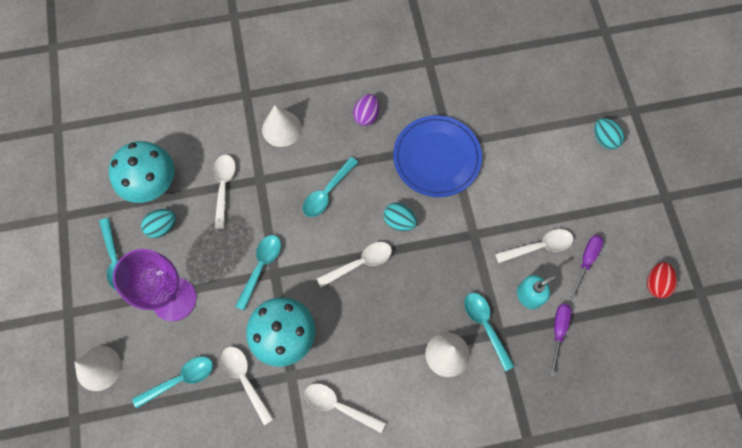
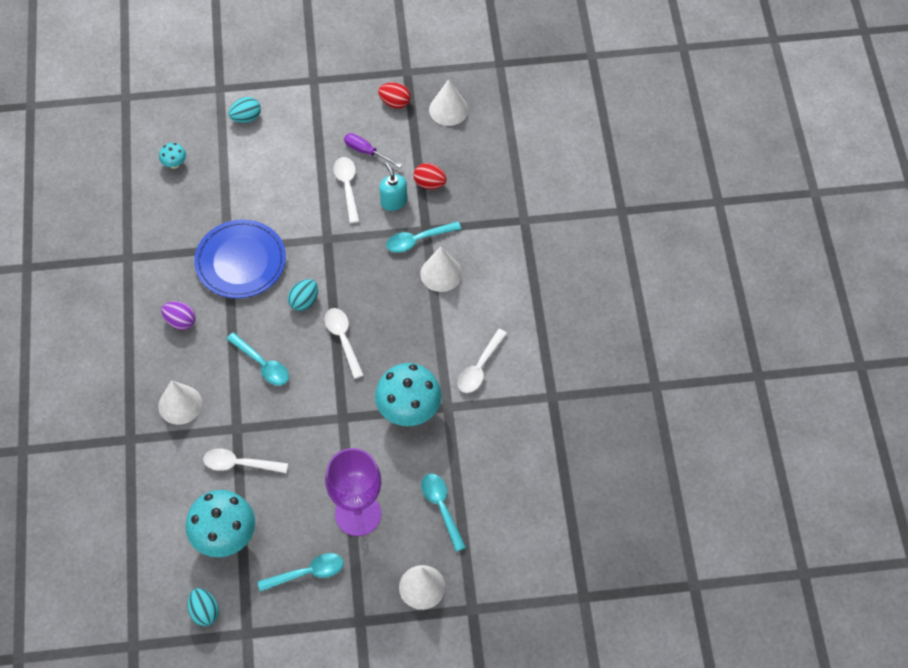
camera: 85 degrees left, 10 degrees down
turquoise egg [141,209,176,238] -> turquoise egg moved to [187,588,219,626]
white spoon [221,347,273,425] -> none
turquoise spoon [235,235,281,311] -> none
purple screwdriver [550,304,572,376] -> red egg [414,163,447,189]
none -> turquoise mushroom [159,143,186,169]
none -> white cone [429,79,468,126]

